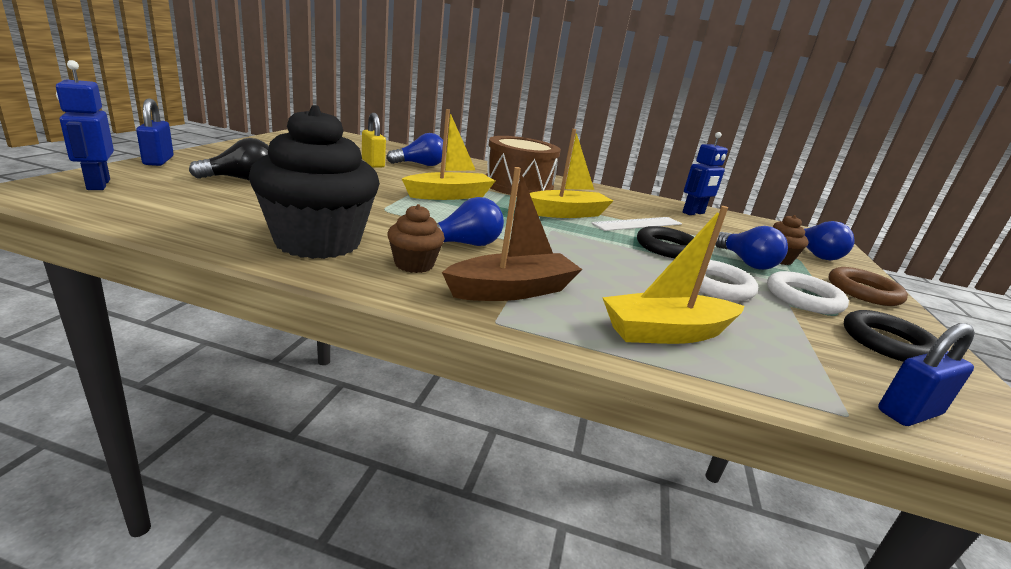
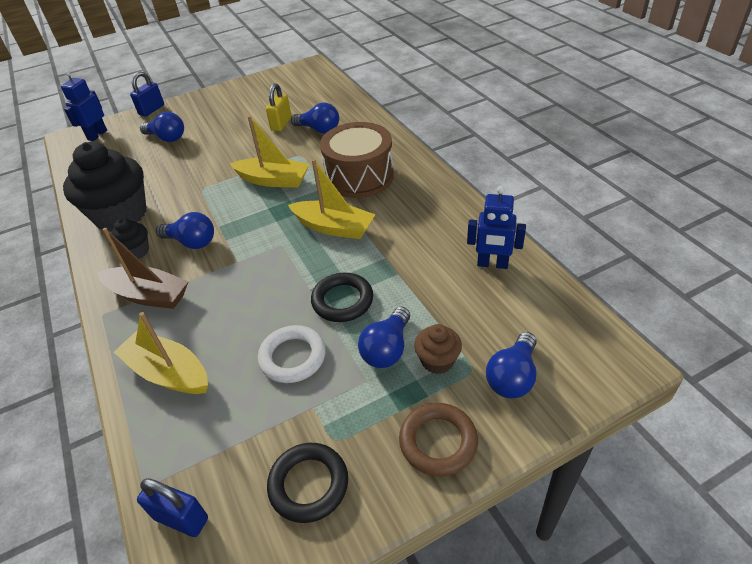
camera: 55 degrees right, 20 degrees up
black light bulb [189,138,269,180] -> blue light bulb [140,112,184,142]
brown cupcake [387,204,445,273] -> black cupcake [109,218,149,259]
white ruler [591,217,682,231] -> none
white ring [767,271,849,314] -> none

